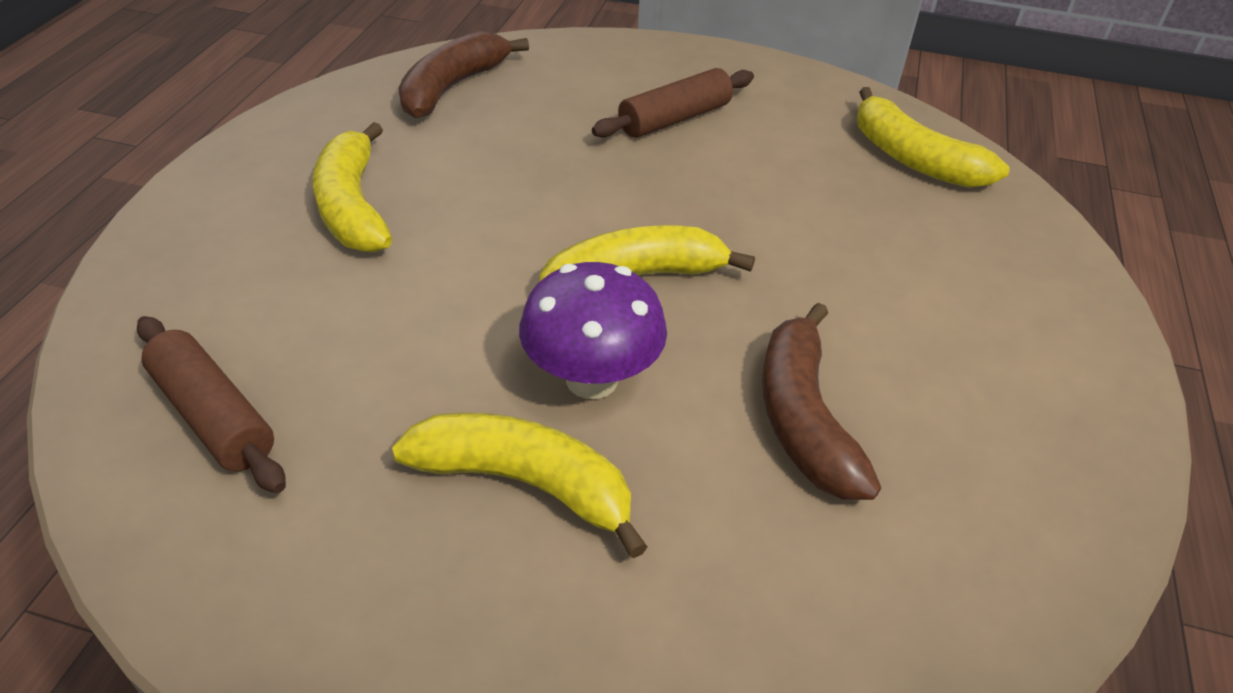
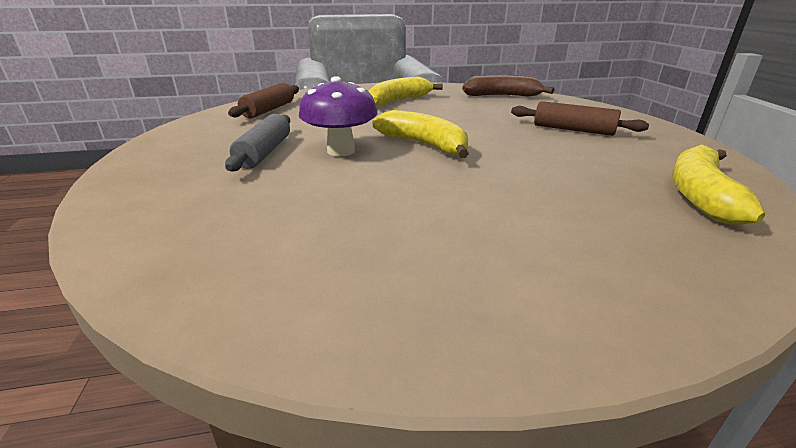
camera: 65 degrees right, 15 degrees down
yellow banana [392,413,647,558] -> grey rolling pin [225,114,290,171]
brown banana [762,303,881,500] -> none

